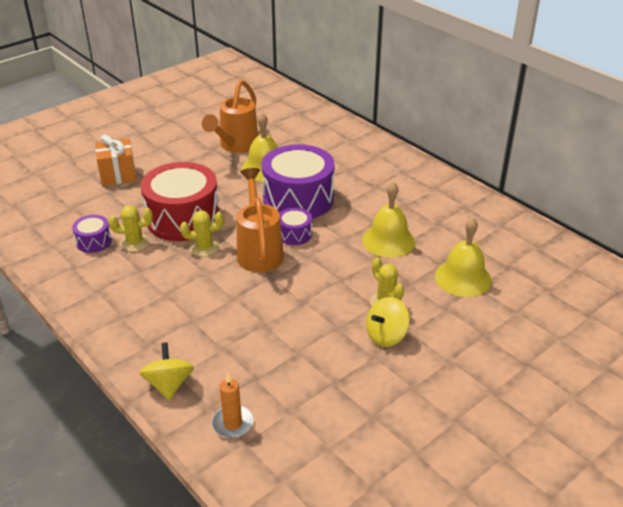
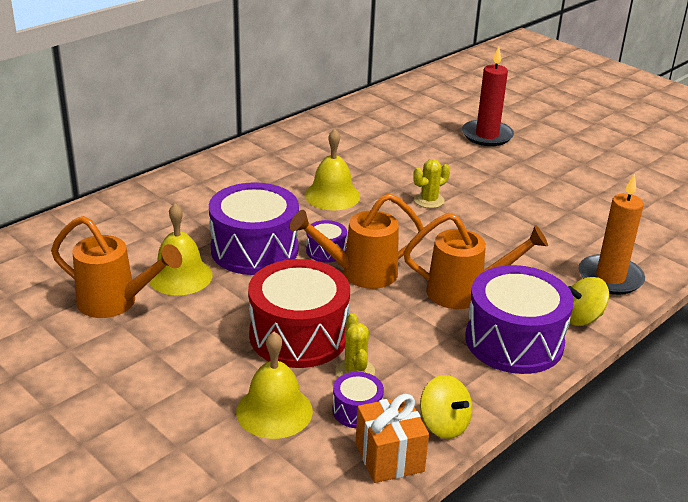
camera: 95 degrees left, 5 degrees down
orange gift [95,135,136,186] -> orange gift moved to [356,394,429,483]
yellow cactus [180,210,224,257] -> none
orange candle [212,373,253,438] -> orange candle [578,174,645,295], size x1.73
yellow spinning top [366,297,410,347] -> yellow spinning top moved to [420,375,472,439]
yellow bell [435,218,492,297] -> yellow bell moved to [236,332,313,439]
none -> orange watering can [403,213,548,309]
none -> red candle [462,47,514,146]
none -> purple drum [465,265,574,374]

